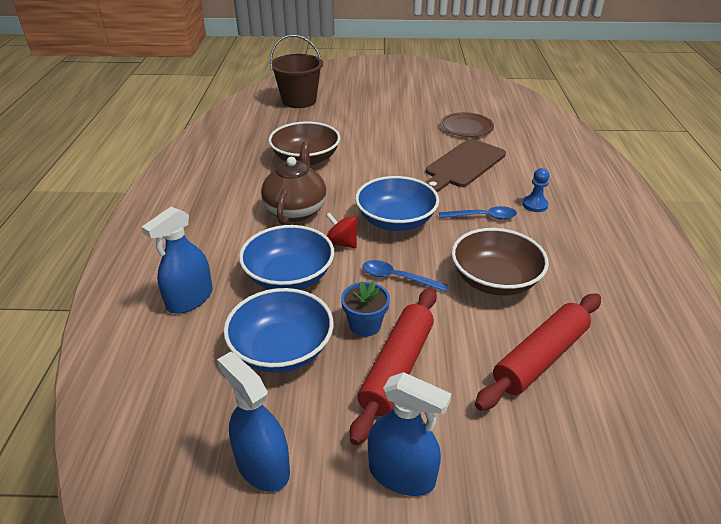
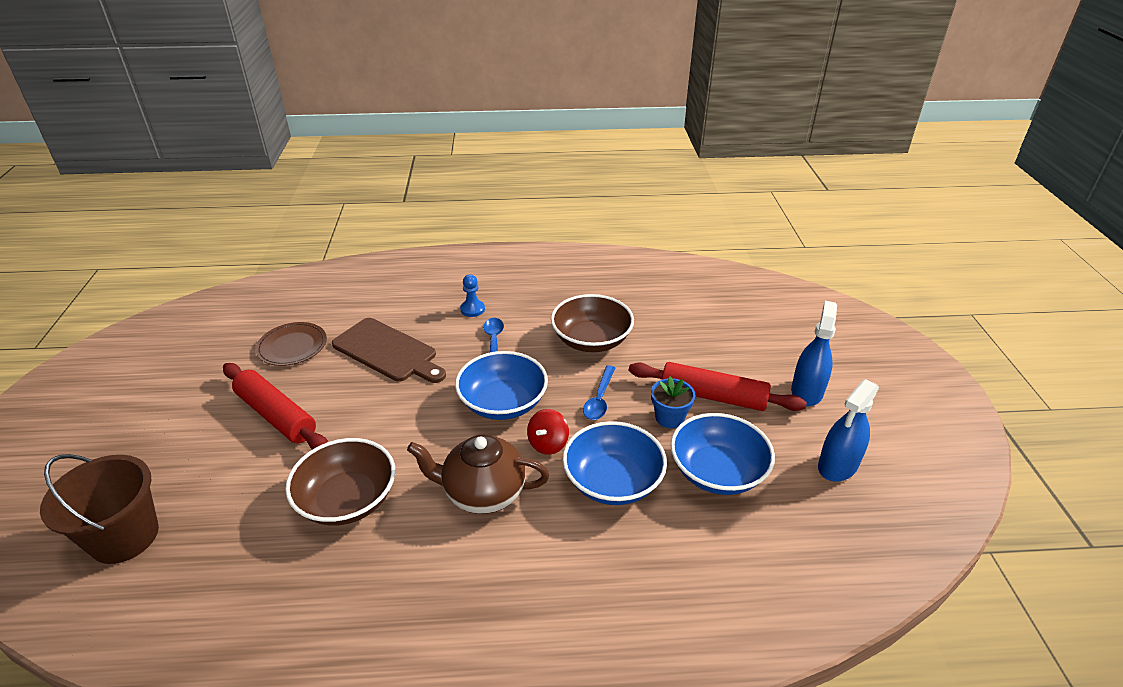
camera: 95 degrees left, 0 degrees up
blue spray bottle [142,207,213,314] -> none
red rolling pin [475,293,601,411] -> red rolling pin moved to [223,363,328,450]

